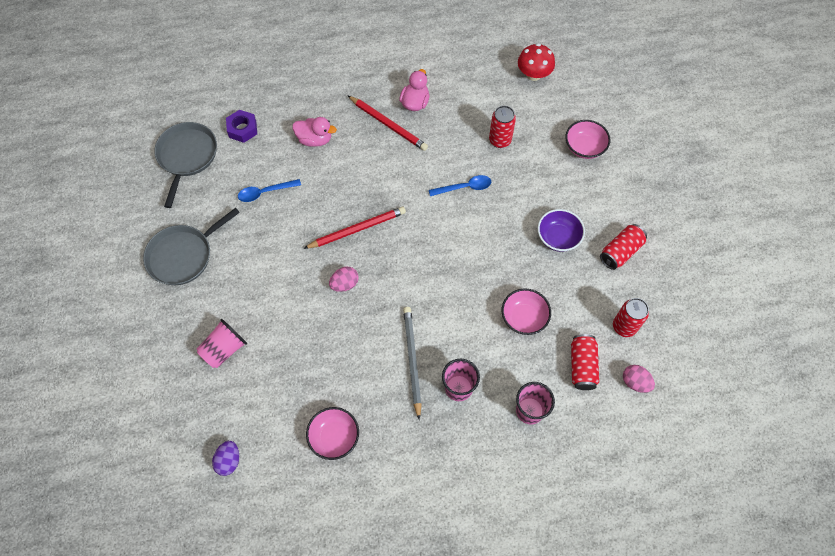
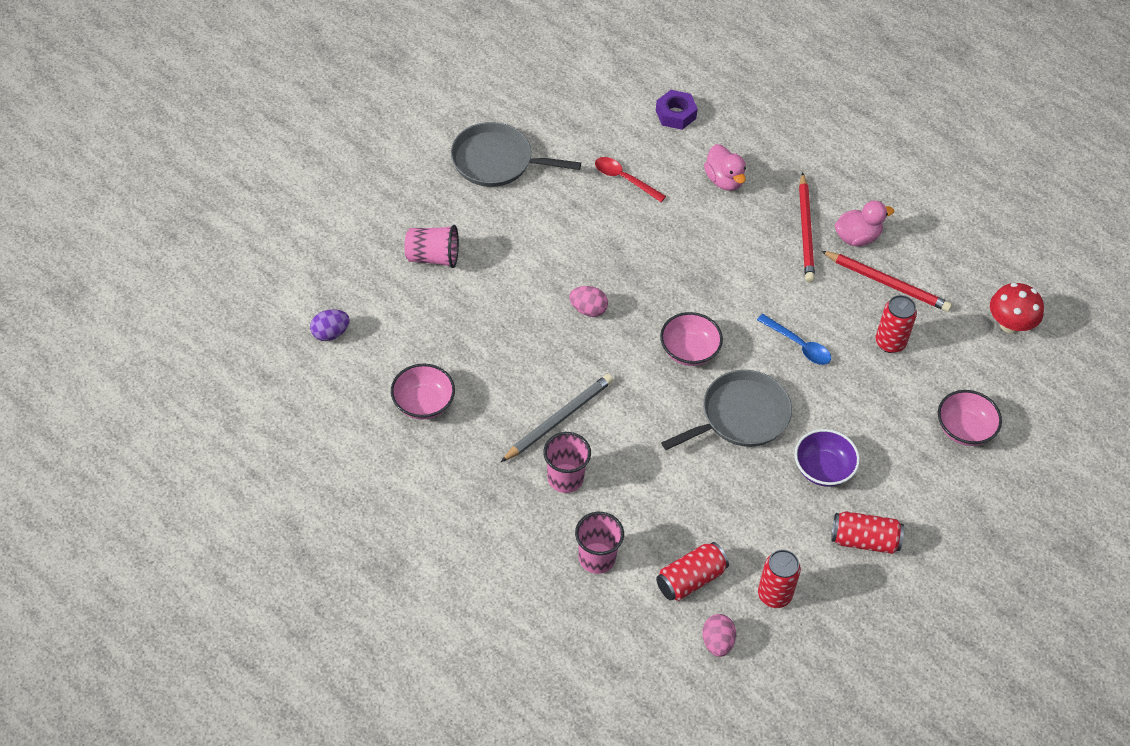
camera: 50 degrees right, 10 degrees down
grey pan [154,122,217,208] -> grey pan moved to [661,370,792,450]
blue spoon [238,179,301,202] -> red spoon [595,157,666,202]
red pencil [303,207,406,249] -> red pencil moved to [821,251,952,312]
pink bowl [502,289,551,335] -> pink bowl moved to [660,312,723,366]

